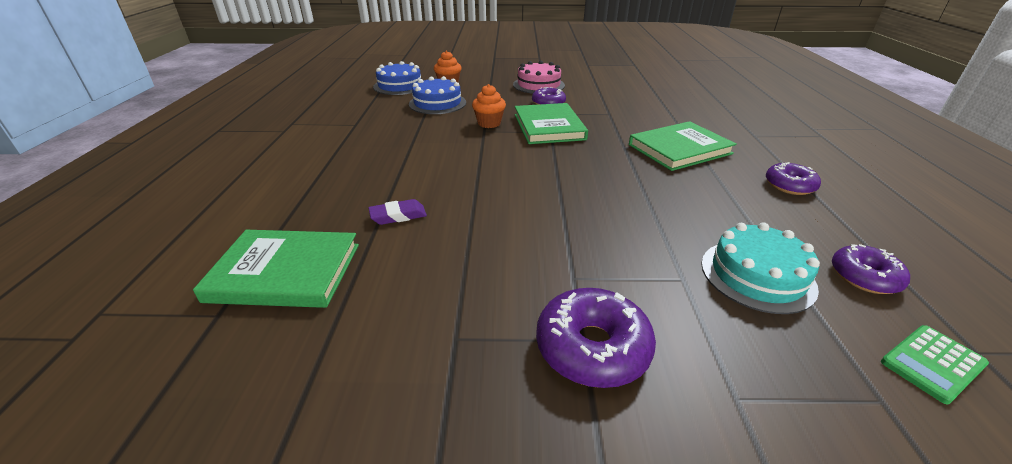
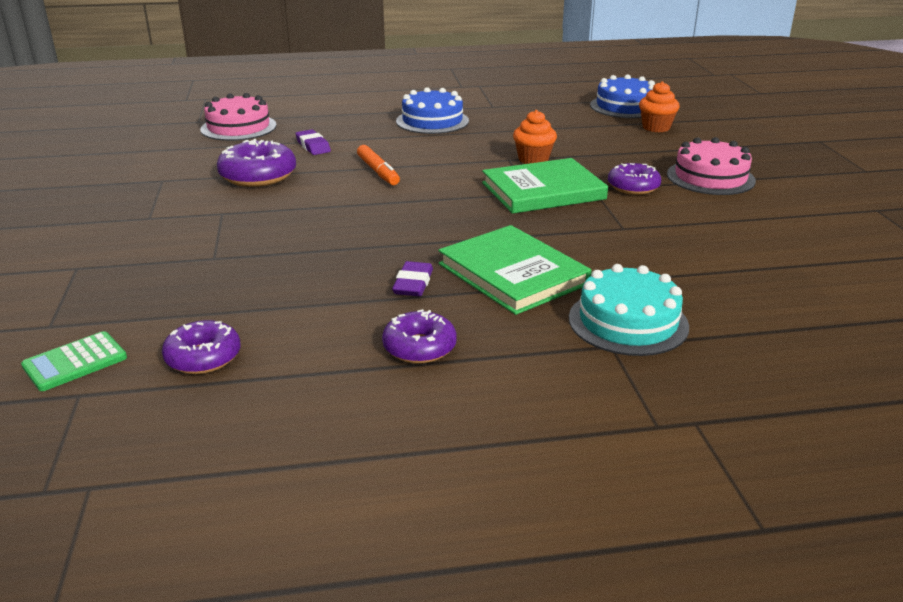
camera: 80 degrees right, 5 degrees down
green book [193,230,359,308] -> pink cake [200,93,277,141]
blue cake [409,76,466,114] -> blue cake moved to [396,87,469,134]
purple donut [536,288,656,388] -> purple donut moved to [217,139,296,187]
turquoise cake [701,222,820,314] -> turquoise cake moved to [569,264,689,356]
green calculator [881,325,989,404] -> green calculator turned 90 degrees counterclockwise [21,331,127,391]
none -> orange marker [357,145,400,185]
none -> purple eraser [392,261,433,296]

